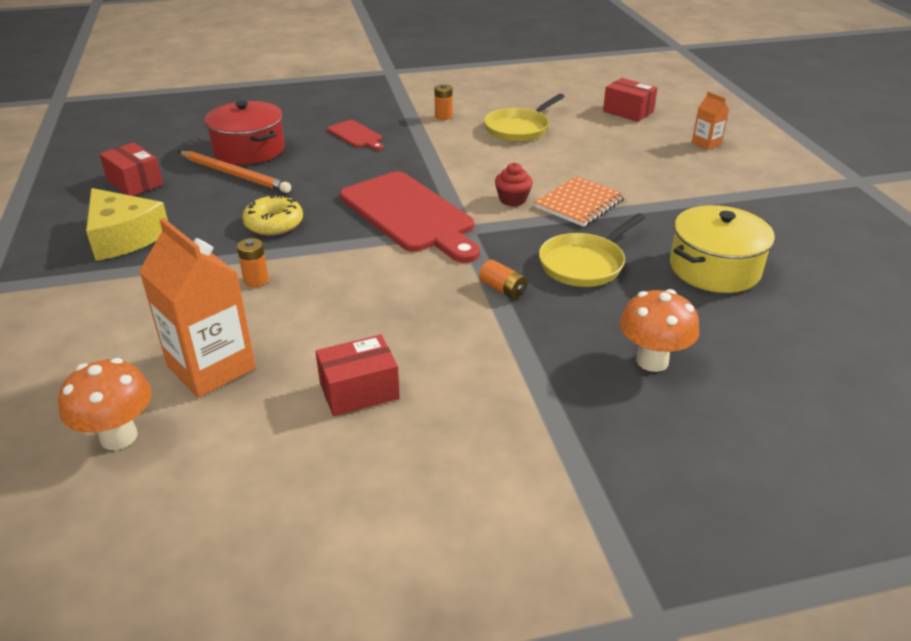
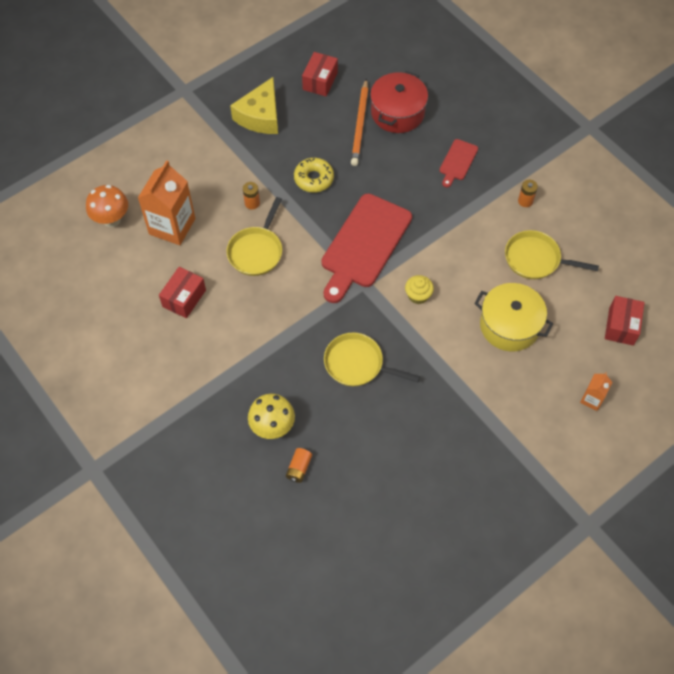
camera: 65 degrees right, 25 degrees up
red box [316,335,400,416] -> red box turned 75 degrees clockwise [159,267,206,318]
orange battery [479,260,528,299] -> orange battery moved to [286,448,312,483]
red cupcake [495,163,533,207] -> yellow cupcake [405,275,434,304]
orange notebook [534,176,625,227] -> none
orange mushroom [620,289,699,372] -> yellow mushroom [248,394,295,439]
yellow pot [670,205,775,293] -> yellow pot moved to [474,283,553,351]
none -> yellow pan [227,197,282,276]

